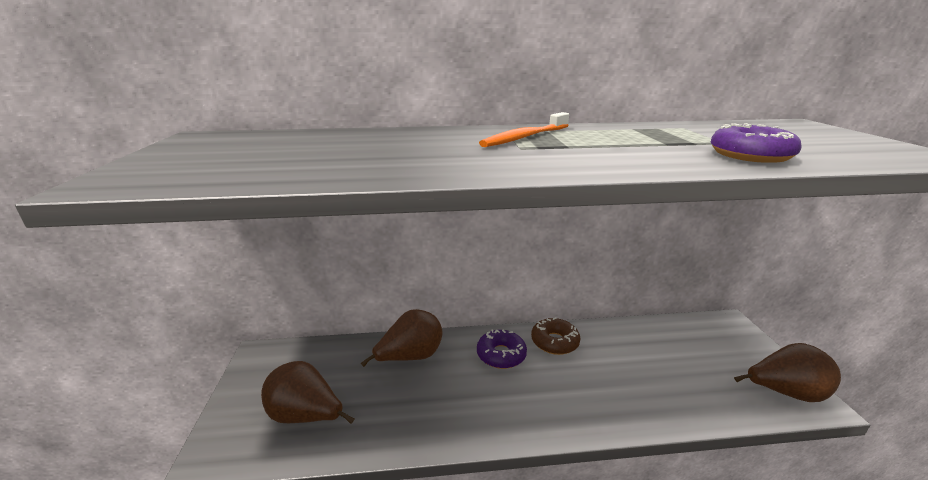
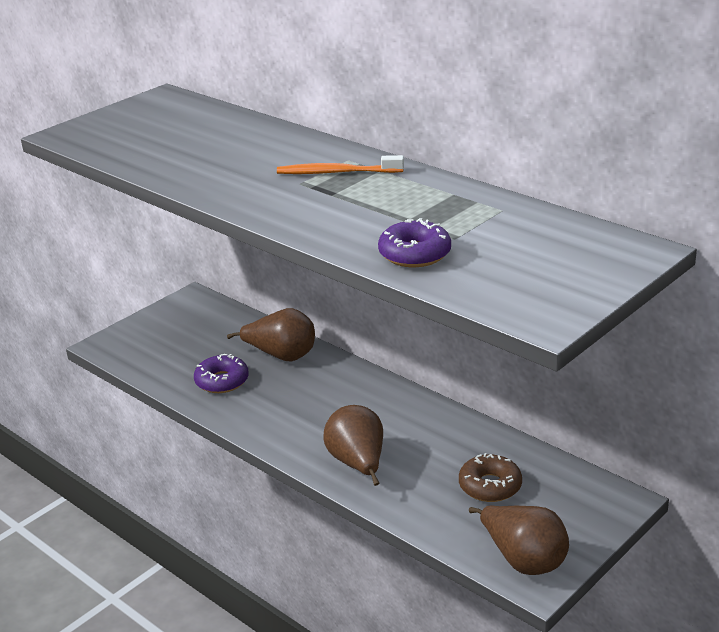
camera: 50 degrees right, 5 degrees up
brown pear [261,361,355,424] -> brown pear moved to [323,405,383,486]
purple donut [477,330,527,369] -> purple donut moved to [194,354,249,393]
brown donut [531,317,580,355] -> brown donut moved to [459,453,522,502]

